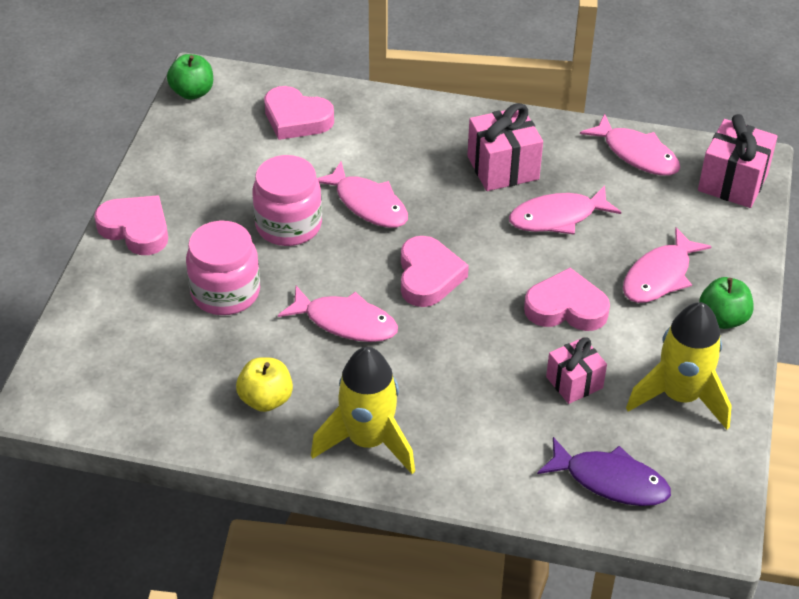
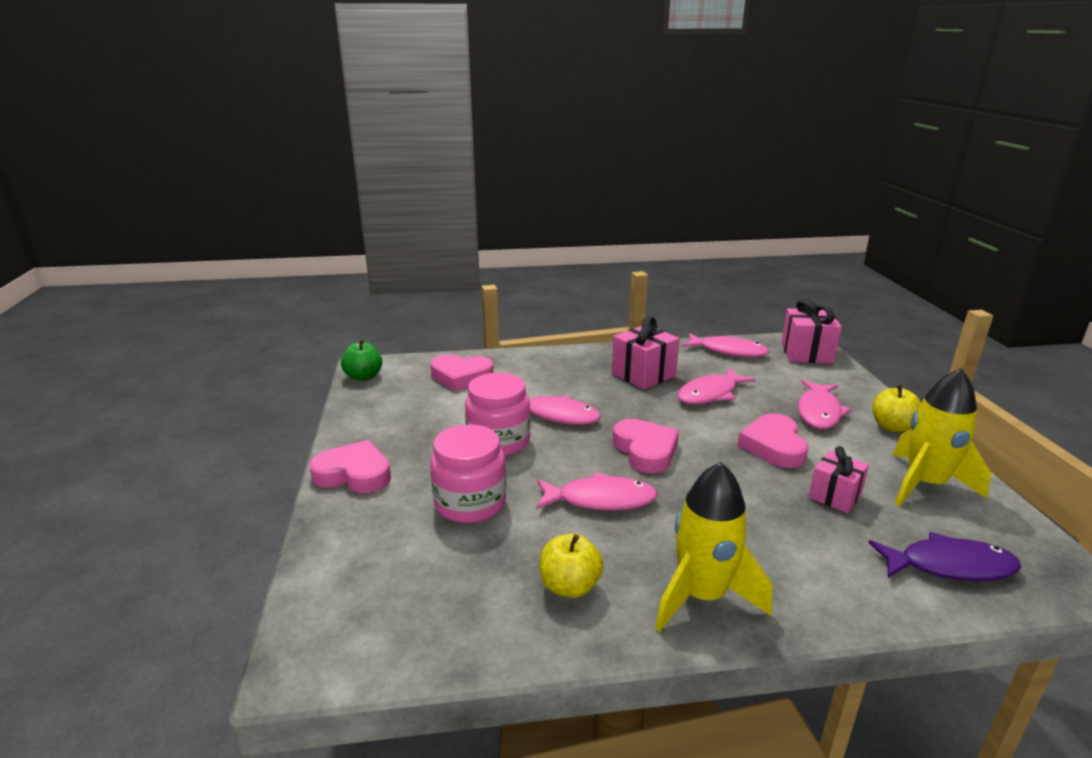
camera: 20 degrees left, 20 degrees down
pink heart [524,268,610,331] -> pink heart turned 75 degrees counterclockwise [737,413,808,468]
green apple [699,277,754,329] -> yellow apple [872,385,921,432]

